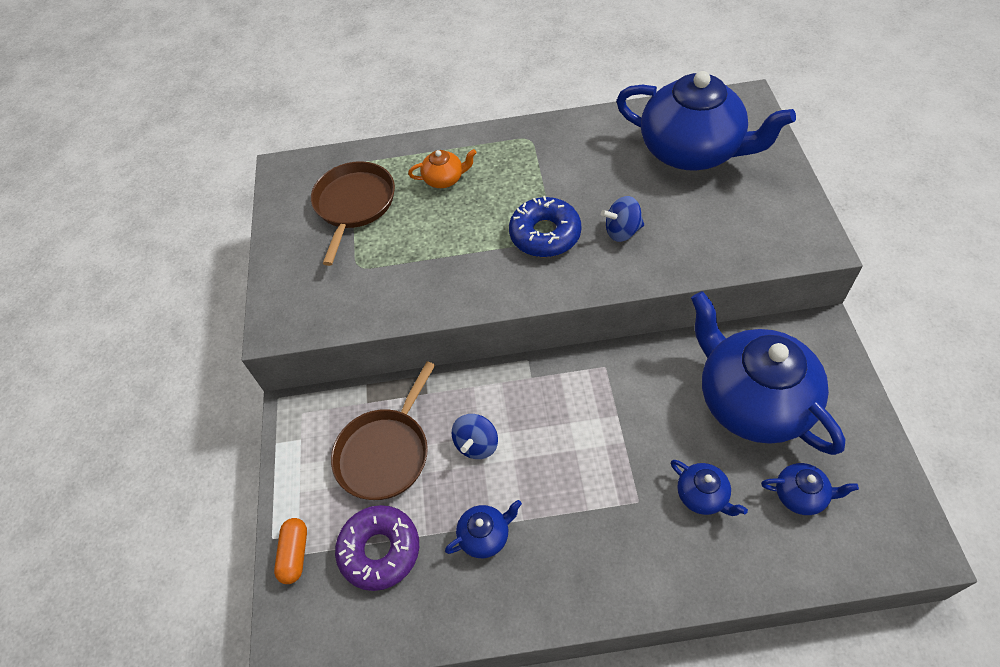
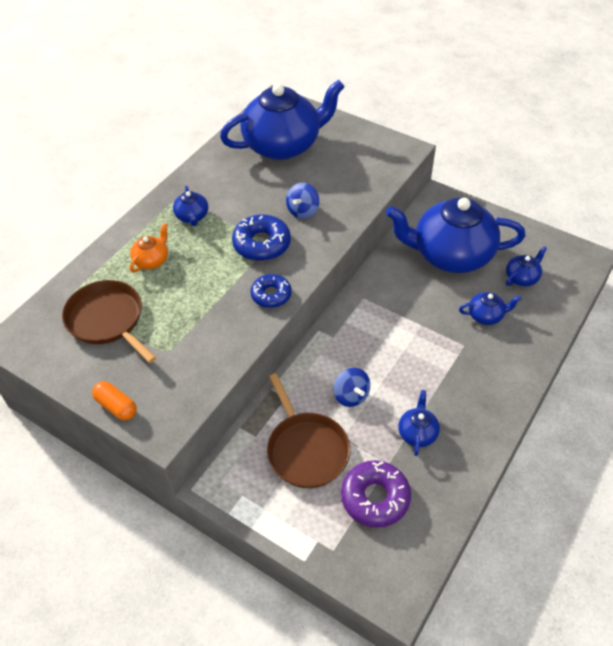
camera: 55 degrees left, 5 degrees down
orange capsule [274,518,307,584] -> orange capsule moved to [92,381,137,421]
none -> blue teapot [173,186,208,226]
none -> blue donut [251,274,291,308]

